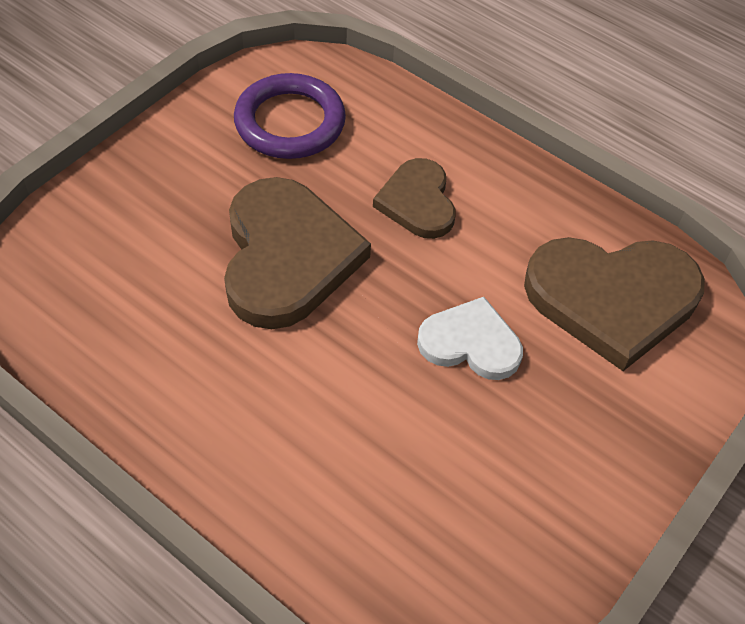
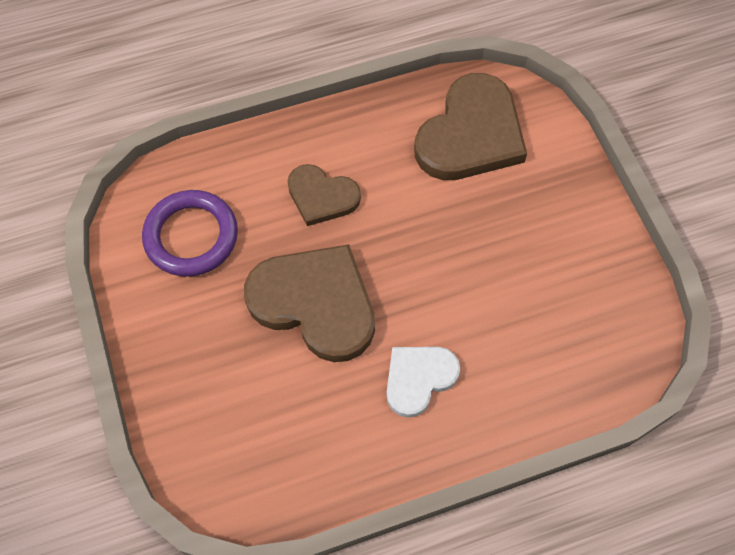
camera: 55 degrees left, 10 degrees up
white heart [417,297,523,380] -> white heart moved to [386,347,460,418]

